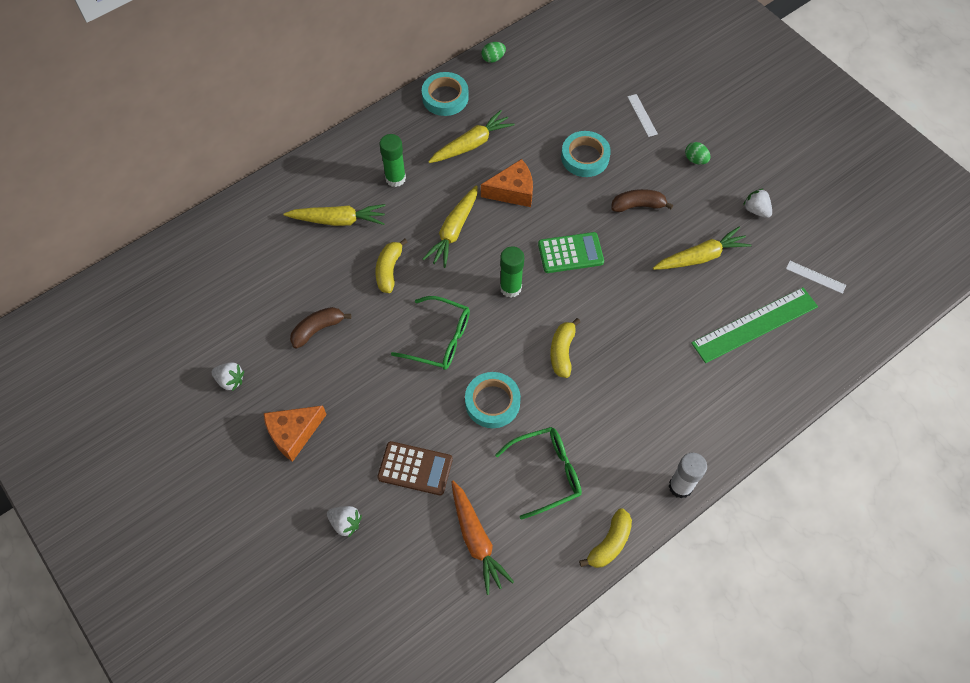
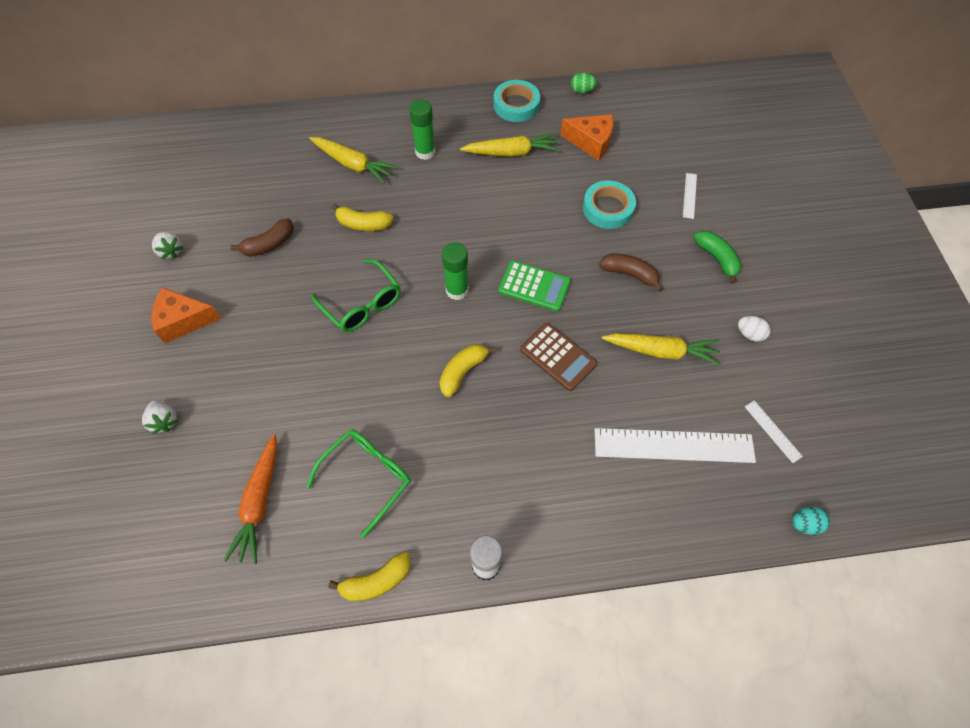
camera: 30 degrees right, 0 degrees up
brown banana [290,307,351,348] -> brown banana turned 150 degrees clockwise [230,219,294,257]
yellow banana [375,239,408,293] -> yellow banana turned 120 degrees counterclockwise [332,204,394,231]
brown calculator [377,441,453,495] -> brown calculator moved to [520,323,597,391]
yellow carrot [423,185,478,268] -> none
turquoise tape [465,372,521,428] -> none
orange cheese [481,159,533,207] -> orange cheese moved to [561,114,613,161]
green glasses [495,427,582,520] -> green glasses turned 60 degrees counterclockwise [306,430,411,538]
green egg [685,142,710,164] -> green banana [694,231,742,284]
green ruler [691,288,818,363] -> white ruler [595,428,756,463]
white strawberry [743,188,772,218] -> white egg [738,316,771,342]
none -> turquoise egg [792,506,830,535]

